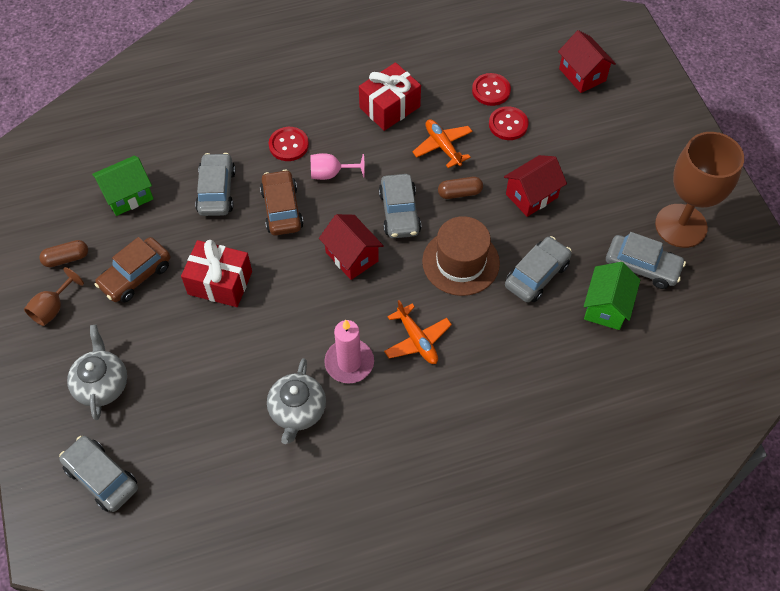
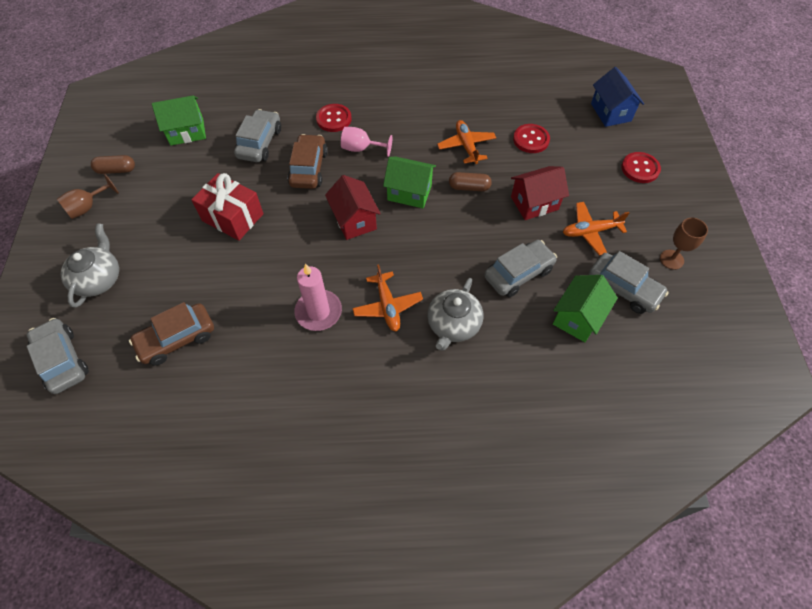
camera: 15 degrees right, 0 degrees up
brown car [94,237,170,302] -> brown car moved to [129,302,214,366]
grey teapot [267,358,326,444] -> grey teapot moved to [427,278,483,351]
red gift [359,62,421,131] -> none
grey car [379,174,421,238] -> green house [383,156,436,208]
brown hat [422,216,500,296] -> none
red button [472,73,511,106] -> red button moved to [622,152,661,183]
red house [558,30,616,93] -> blue house [591,67,644,127]
brown goblet [655,132,744,248] -> brown goblet [660,218,708,270], size x0.47
none -> orange plane [563,202,629,256]

